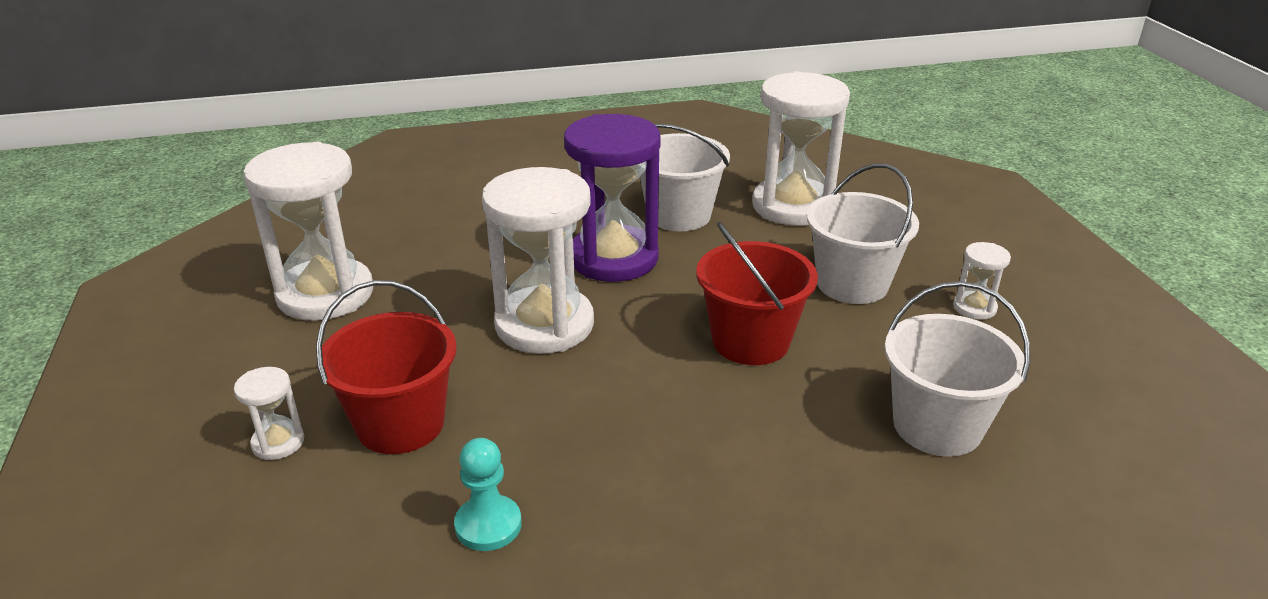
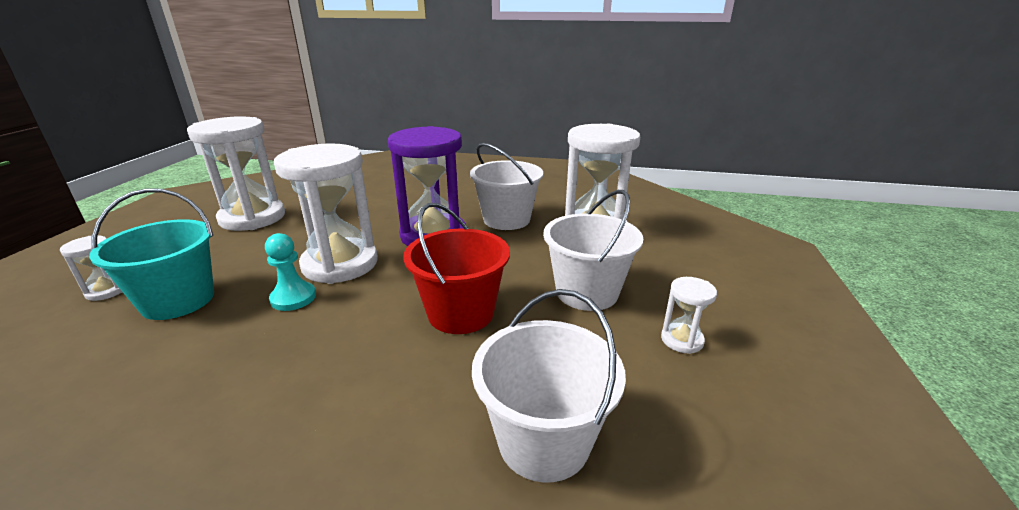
camera: 25 degrees right, 5 degrees down
red bucket [316,280,457,454] -> turquoise bucket [89,188,214,320]
turquoise pawn [454,438,522,551] -> turquoise pawn moved to [265,233,316,311]

